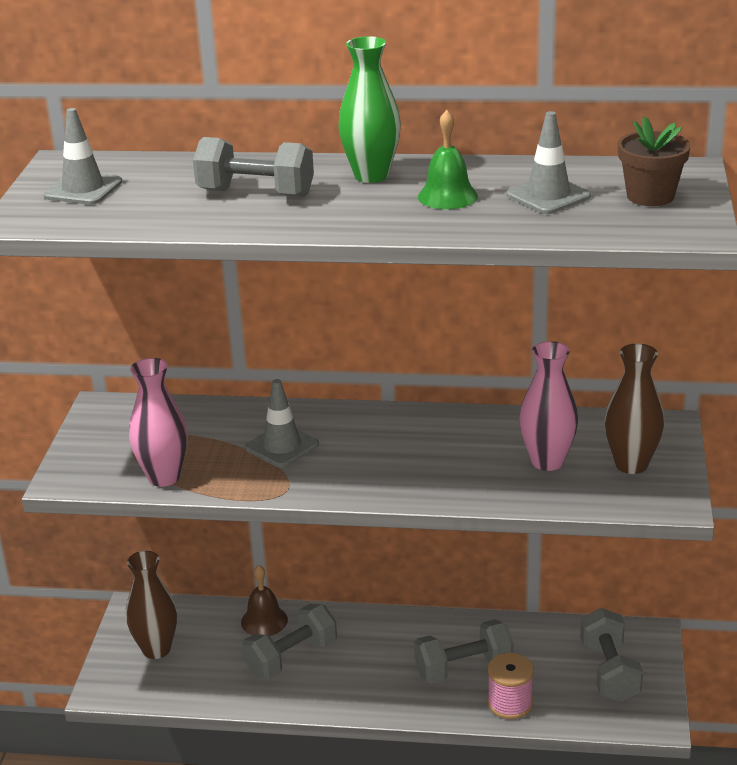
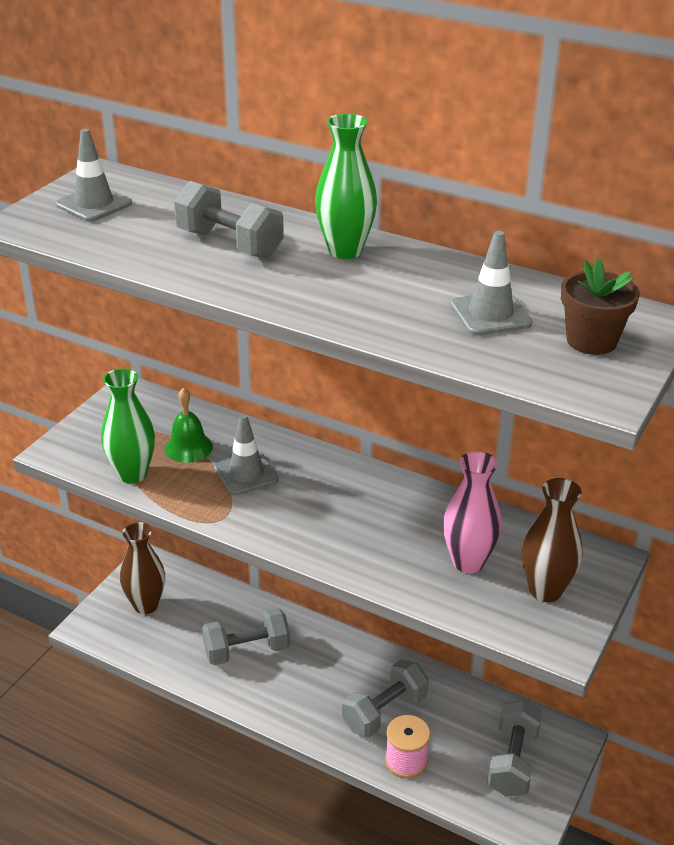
camera: 20 degrees right, 5 degrees up
pink vase [129,358,188,487] -> green vase [101,368,155,483]
brown bell [241,565,288,636] -> none
grey dumbbell [414,619,514,684] -> grey dumbbell turned 45 degrees counterclockwise [342,659,429,737]
green bell [418,110,478,209] -> green bell moved to [165,388,213,463]

